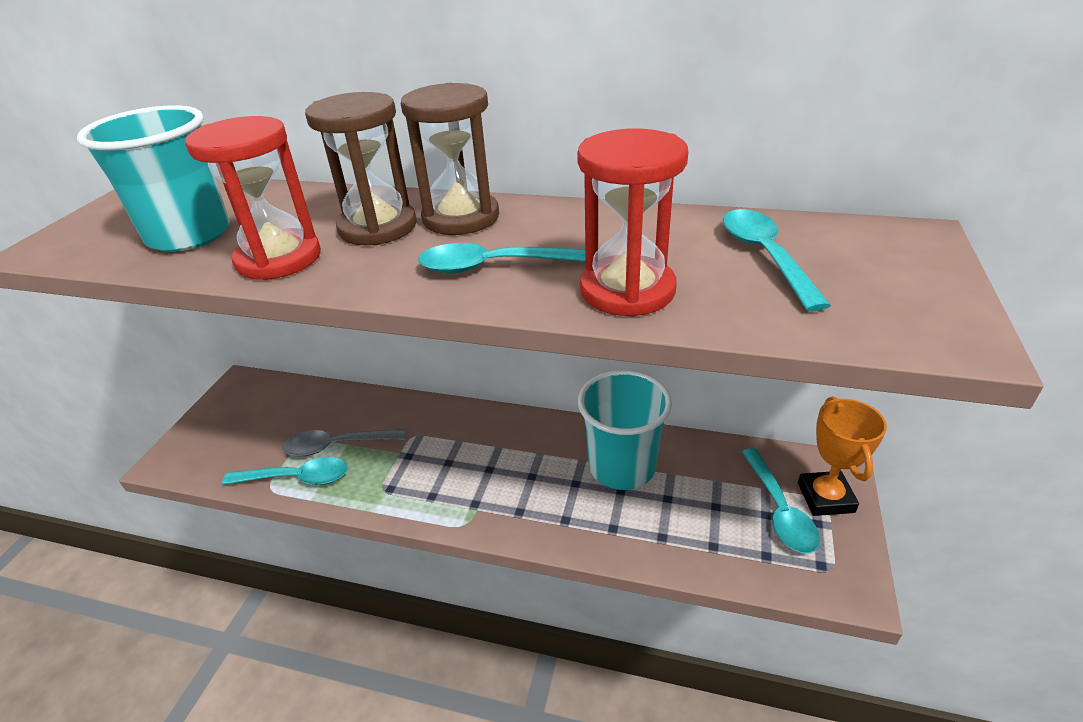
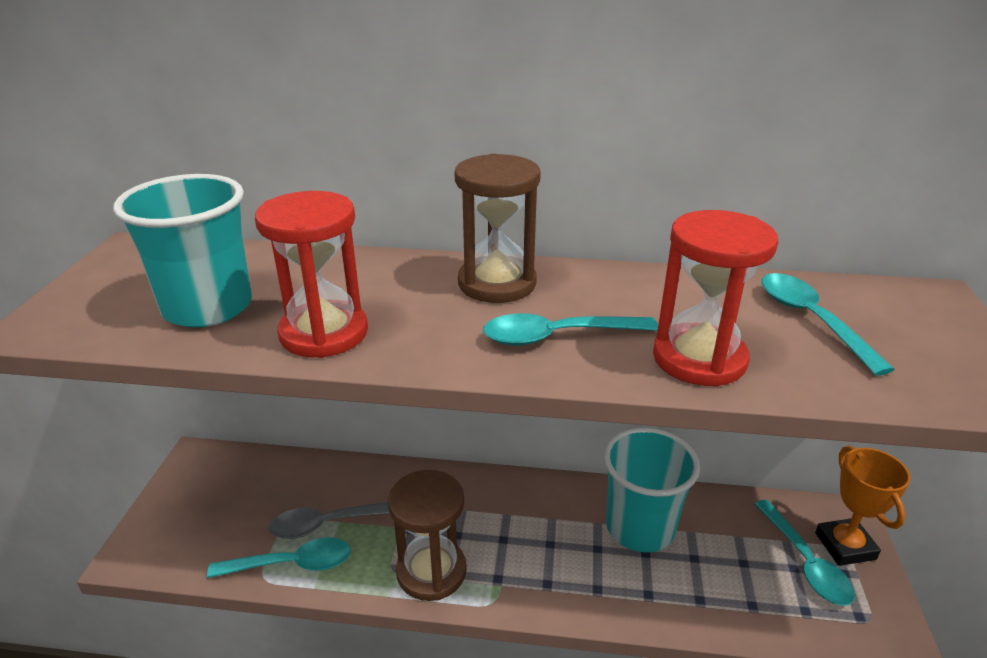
camera: 10 degrees left, 5 degrees down
brown hourglass [305,92,417,246] -> brown hourglass moved to [388,470,467,601]

